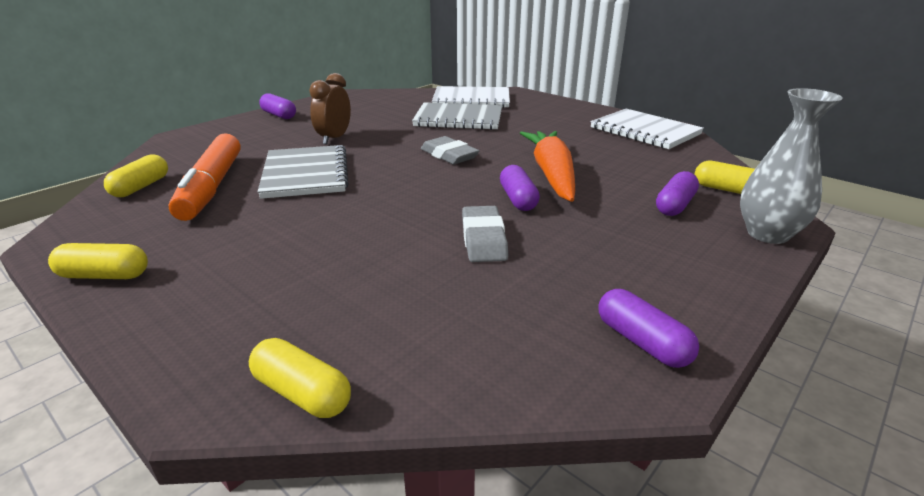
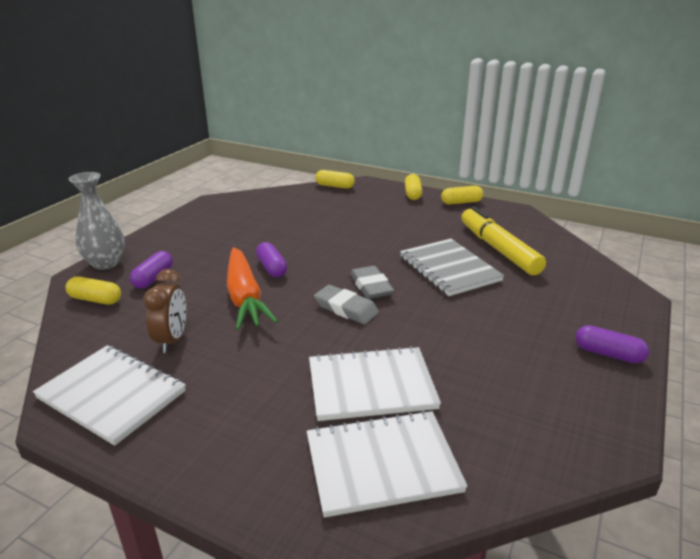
camera: 165 degrees right, 0 degrees up
yellow capsule [104,154,168,197] -> yellow capsule moved to [405,174,422,200]
orange marker [168,133,241,221] -> yellow marker [461,206,546,275]
brown clock [309,73,351,145] -> brown clock moved to [144,269,186,353]
grey notebook [412,102,502,130] -> white notebook [309,346,441,421]
grey eraser [462,206,508,262] -> grey eraser moved to [350,266,394,299]
purple capsule [599,289,699,368] -> none

